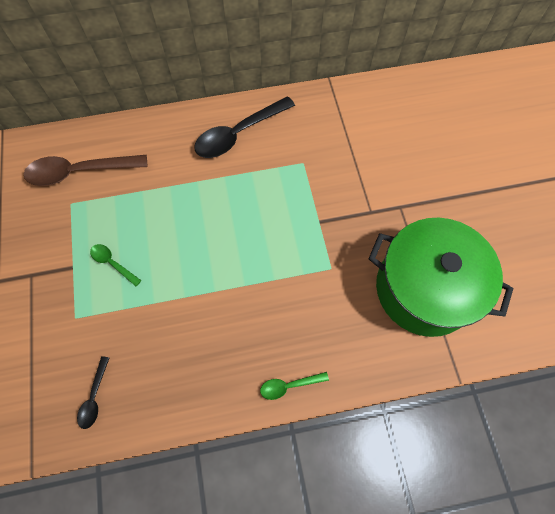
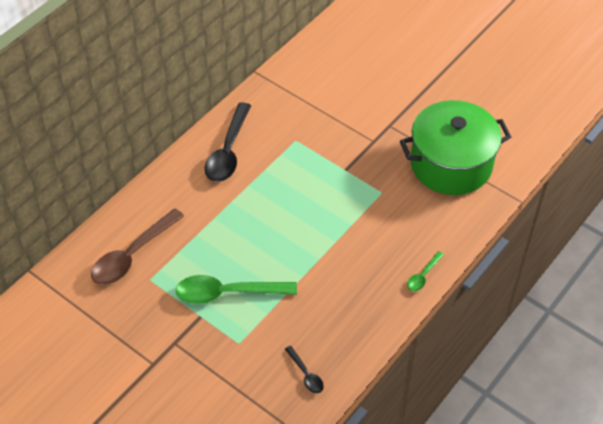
camera: 40 degrees left, 15 degrees down
green spoon [90,244,141,286] -> green spoon [176,275,297,304], size x2.05

